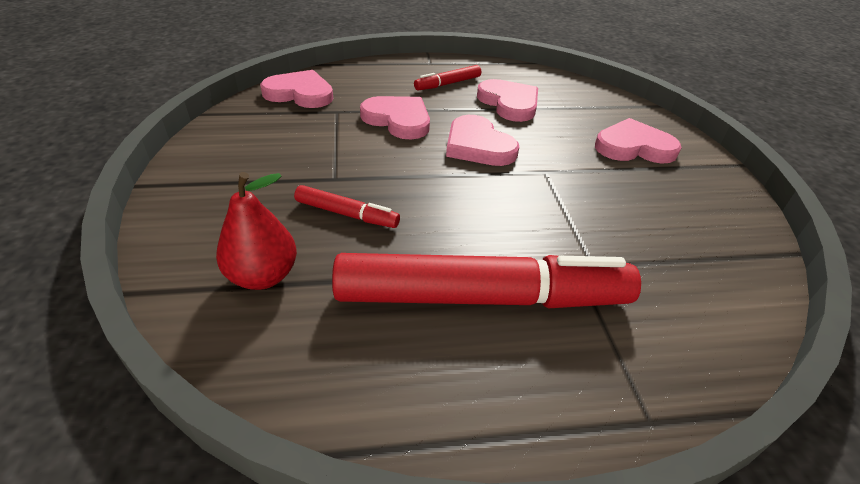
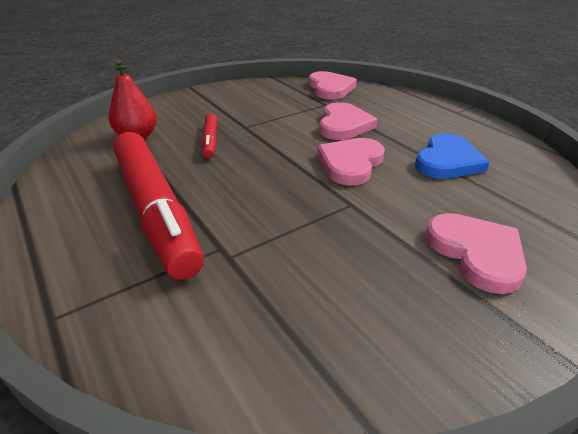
camera: 65 degrees right, 5 degrees down
red marker [414,65,481,91] -> none
pink heart [477,79,538,122] -> blue heart [415,133,490,179]

